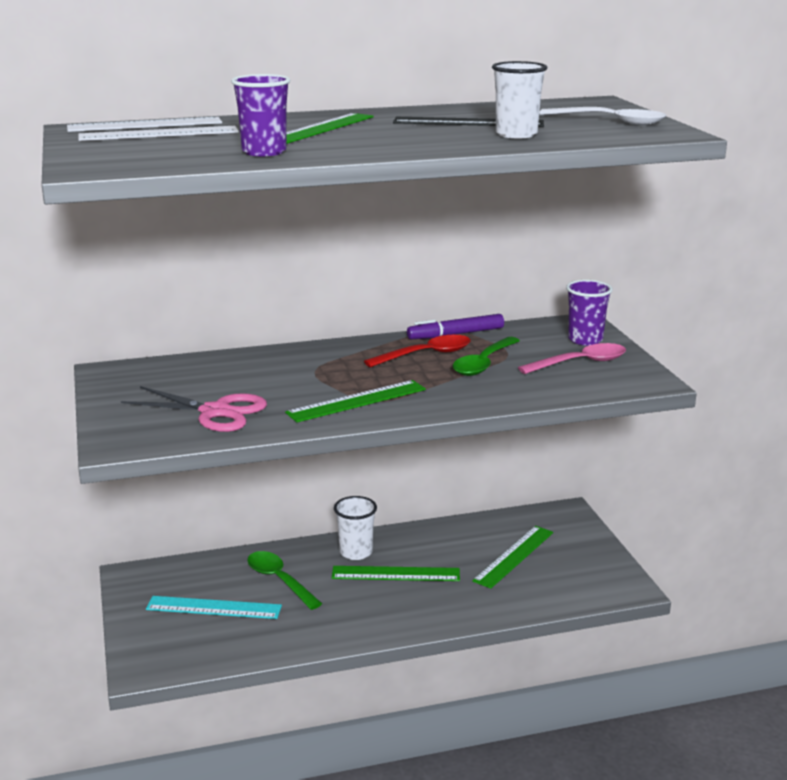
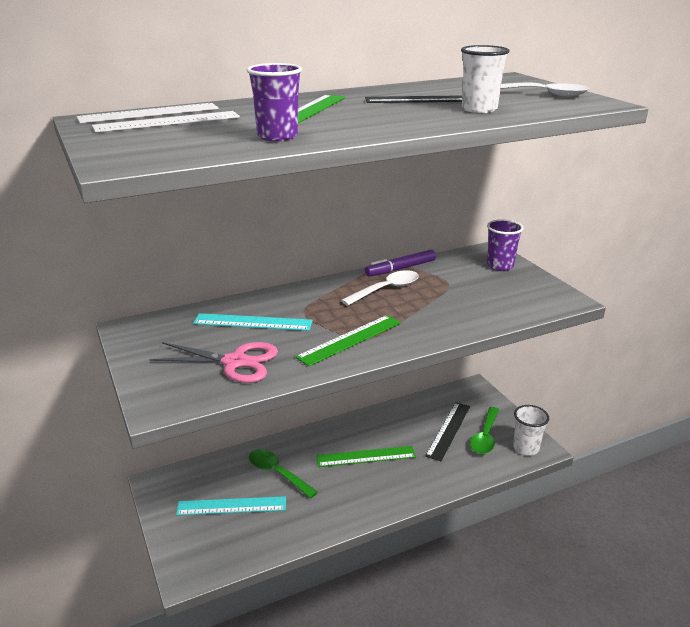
camera: 10 degrees left, 5 degrees up
white cup [334,496,377,560] -> white cup moved to [513,405,549,455]
red spoon [364,335,471,367] -> white spoon [341,270,419,306]
green spoon [453,337,520,376] -> green spoon moved to [470,407,499,454]
green ruler [472,526,553,589] -> black ruler [425,402,470,461]
pink spoon [518,343,626,374] -> none
none -> turquoise ruler [193,313,313,331]

